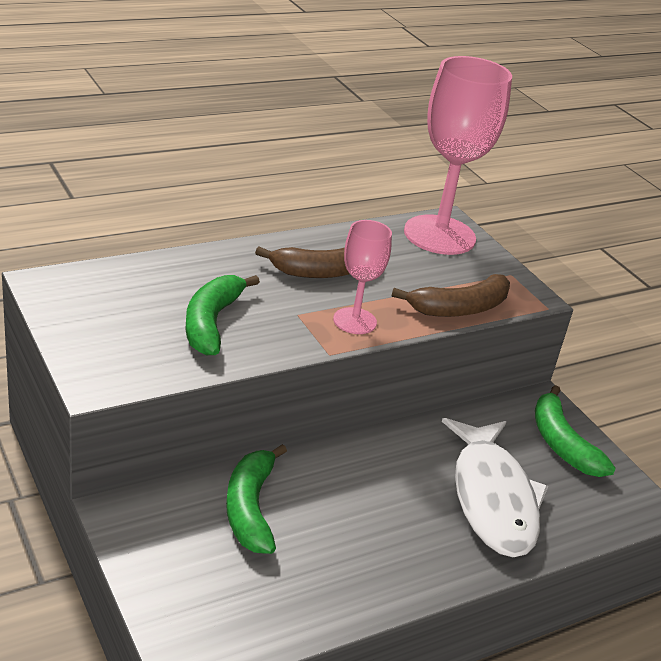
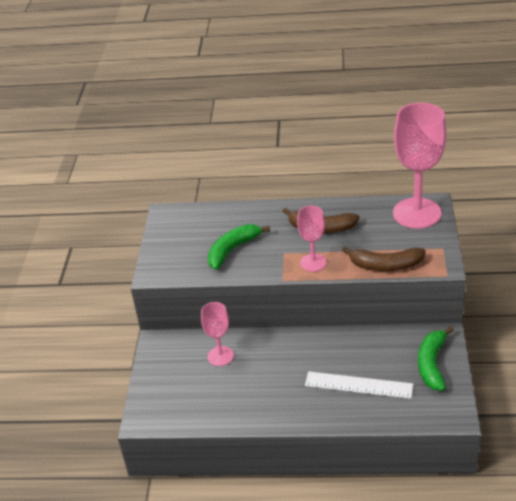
camera: 40 degrees right, 5 degrees up
green banana [226,444,287,554] -> pink goblet [201,302,234,366]
white fish [442,418,548,557] -> white ruler [305,371,413,399]

